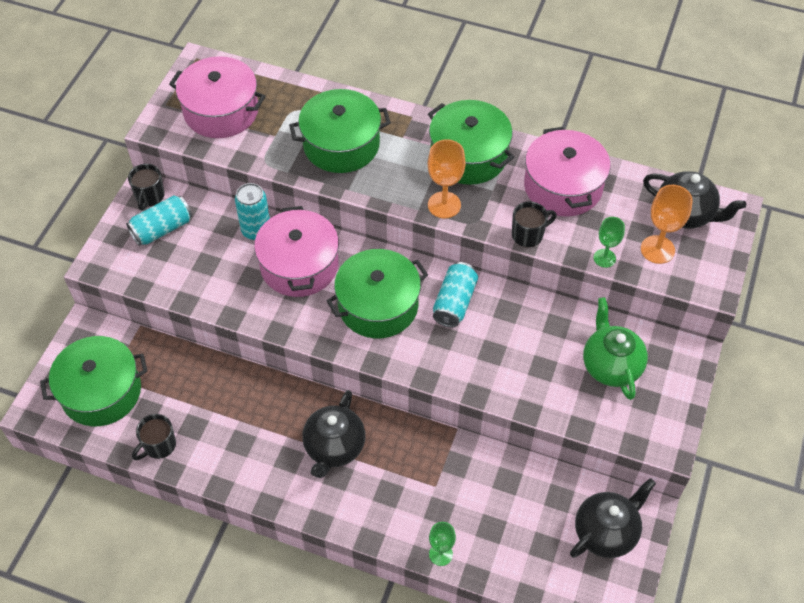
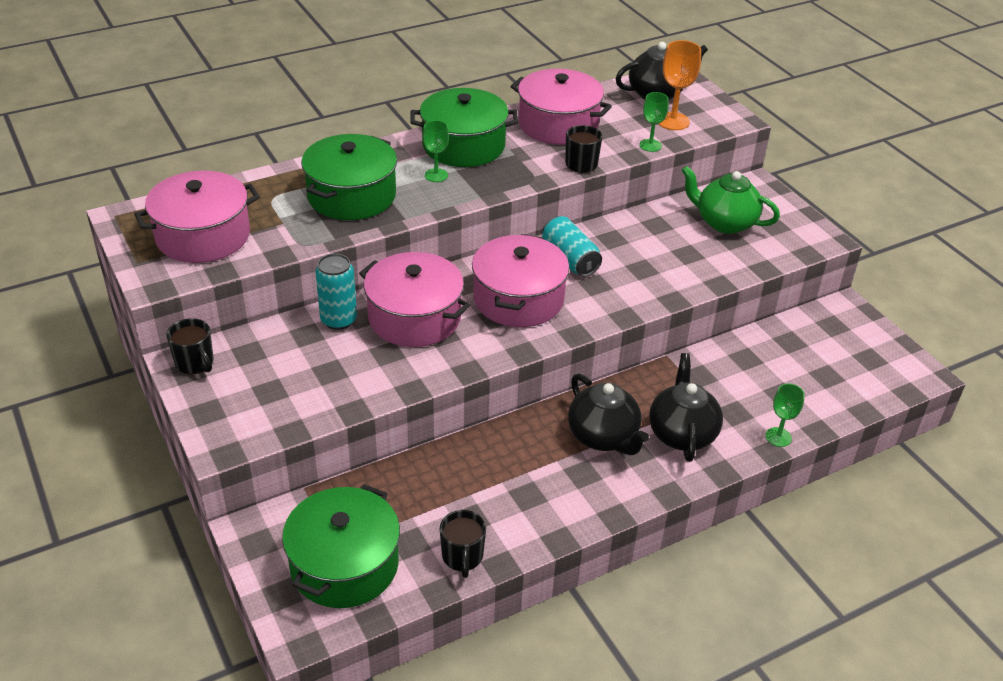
camera: 50 degrees left, 15 degrees down
turquoise can [126,195,192,246] -> none
green pot [327,249,428,338] -> pink pot [472,234,569,327]
orange goblet [428,139,466,218] -> none
black teapot [570,478,656,558] -> black teapot moved to [649,353,723,462]
none -> green goblet [423,120,449,182]

